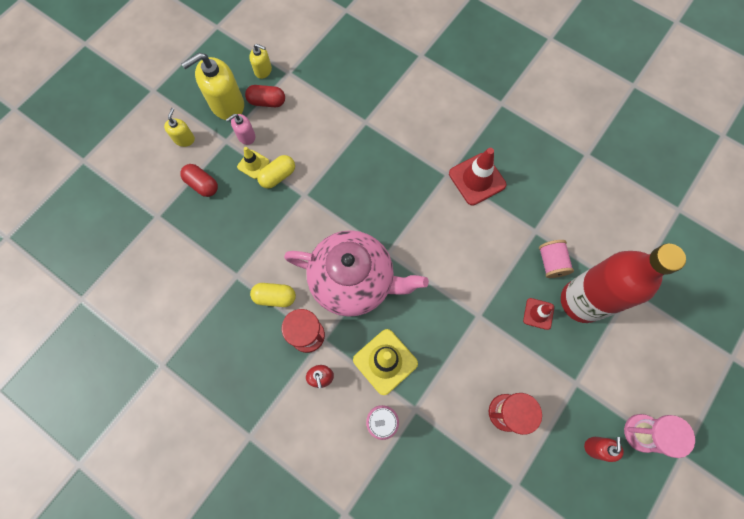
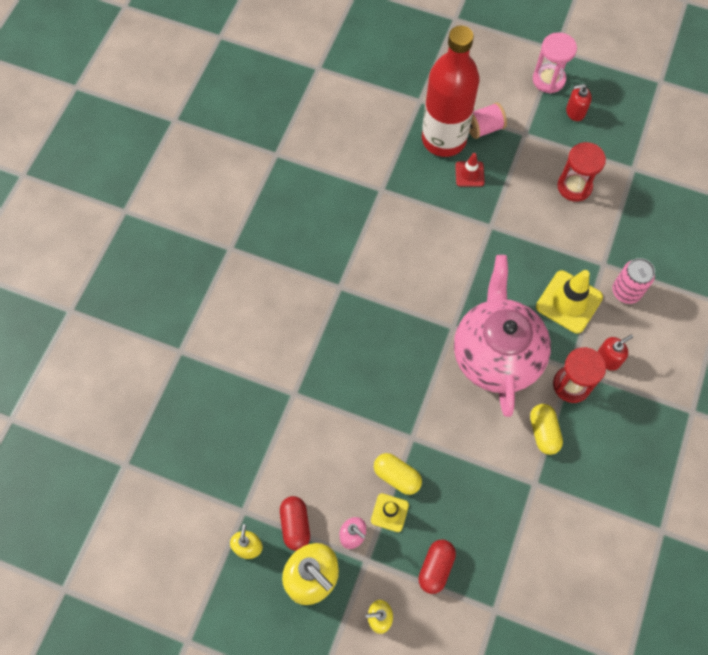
camera: 105 degrees left, 5 degrees down
red traffic cone [449,148,506,206] -> none
pink spool [539,240,574,278] -> pink spool moved to [469,102,507,139]

